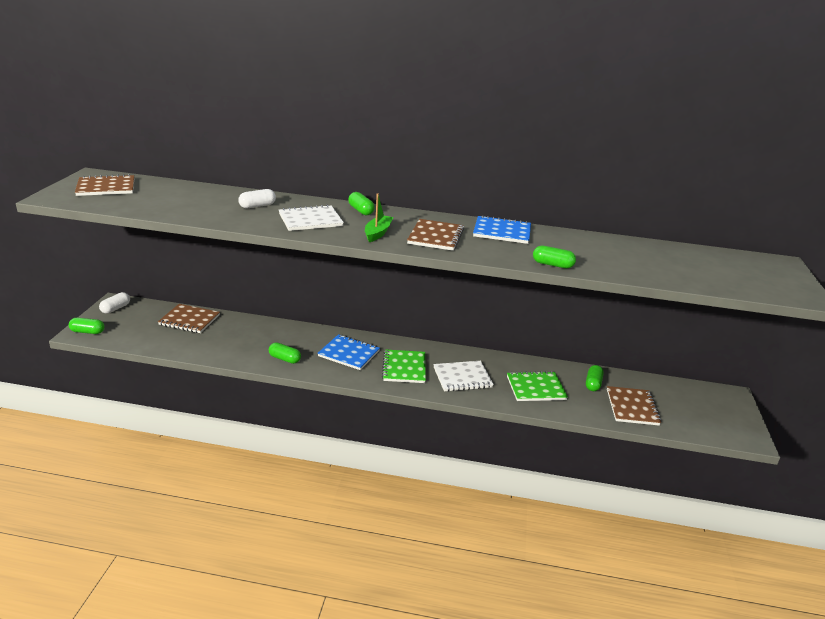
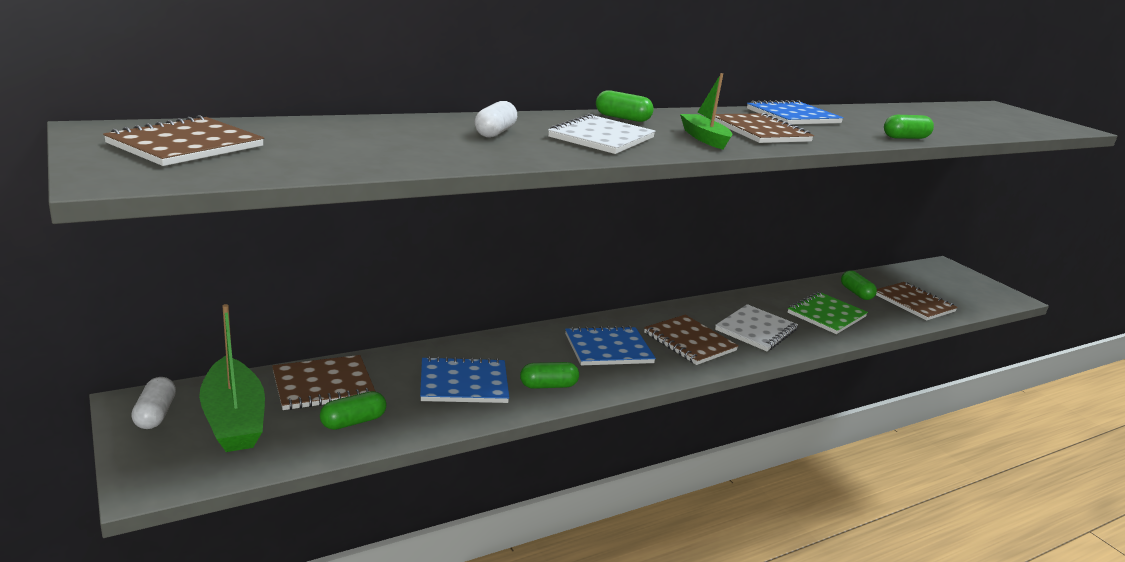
camera: 40 degrees left, 5 degrees down
green capsule [69,318,104,334] -> green capsule moved to [320,391,386,430]
green notebook [382,349,426,383] -> brown notebook [644,315,739,365]
none -> green boat [199,304,265,452]
none -> blue notebook [420,356,509,403]

